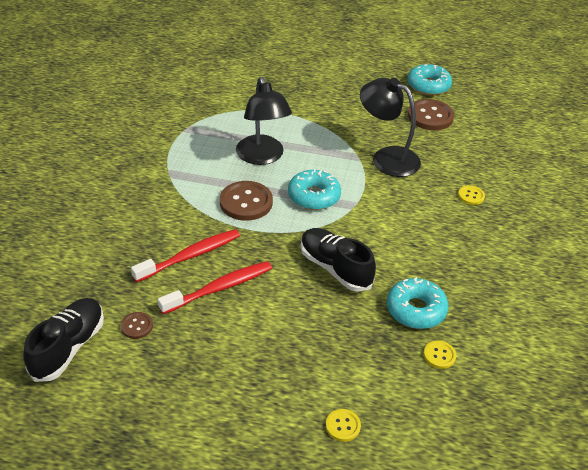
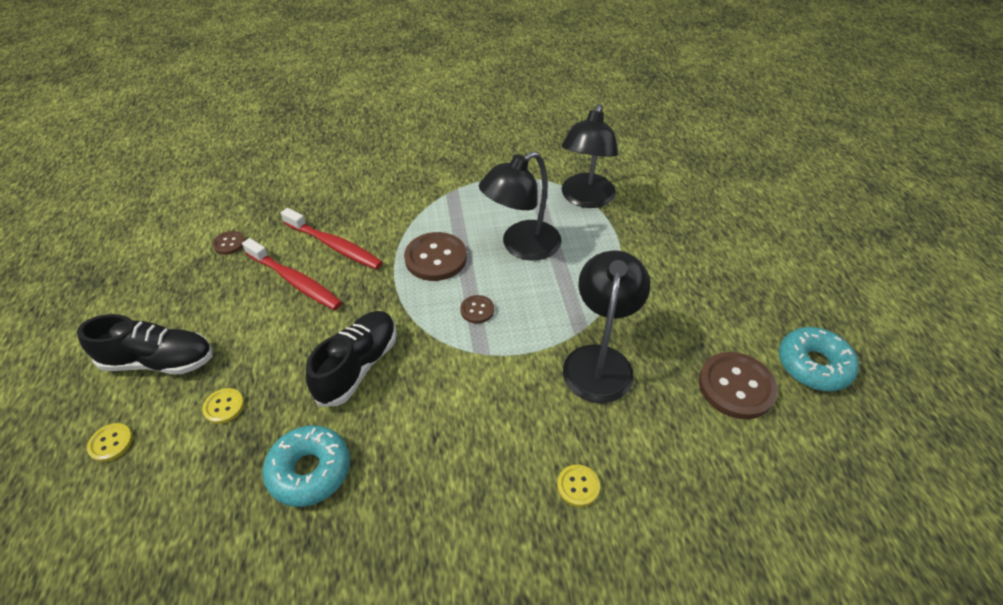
camera: 70 degrees right, 5 degrees up
black shoe [23,298,104,382] -> black shoe moved to [77,314,213,374]
turquoise donut [288,169,341,210] -> brown button [460,295,494,324]
yellow button [424,341,456,369] -> yellow button moved to [202,388,244,424]
none -> black lamp [562,104,618,208]

